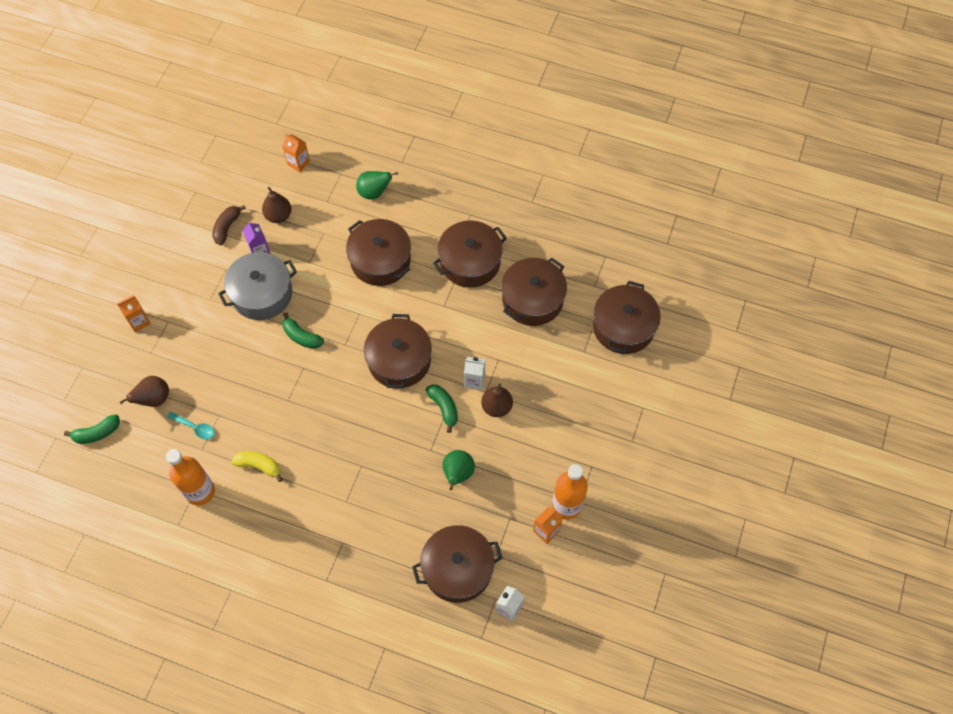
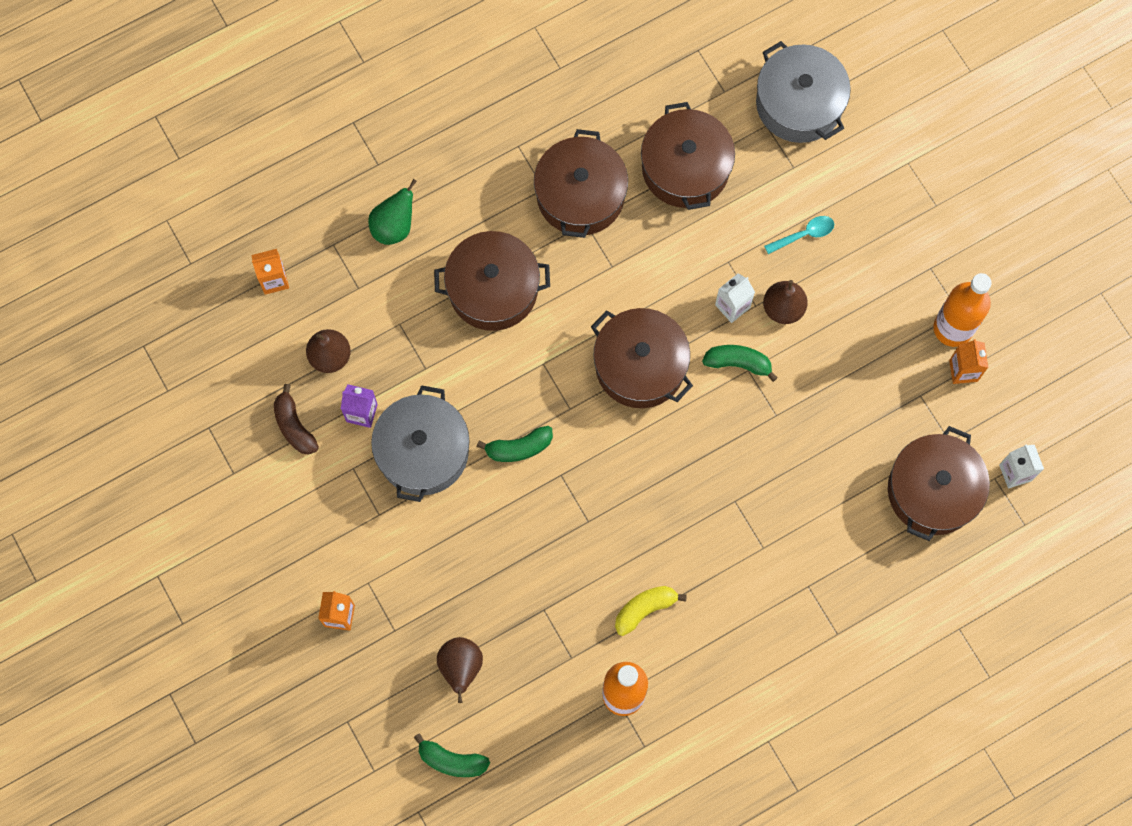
camera: 50 degrees left, 10 degrees up
green banana [64,414,120,444] -> green banana turned 90 degrees clockwise [414,733,490,777]
turquoise spoon [167,412,215,439] -> turquoise spoon moved to [764,216,834,254]
green pear [443,450,475,490] -> none
brown pot [593,281,661,354] -> grey pot [756,41,851,143]

